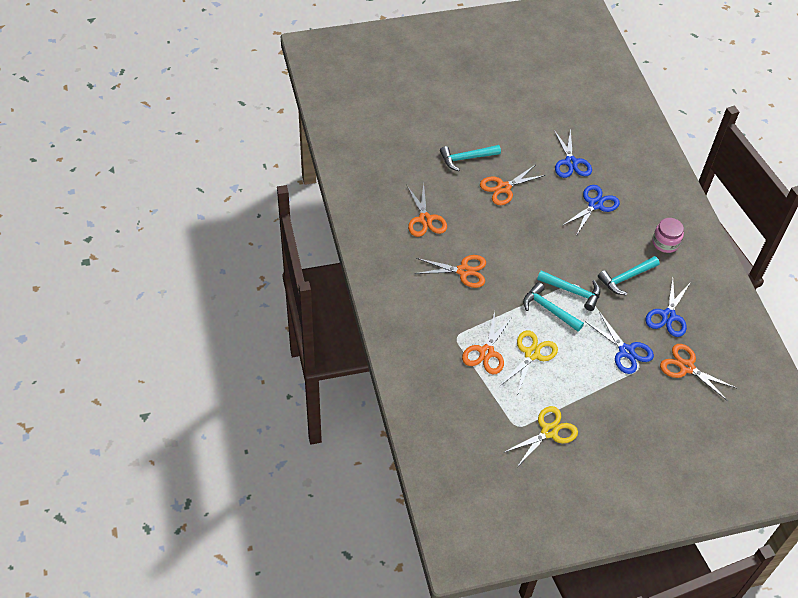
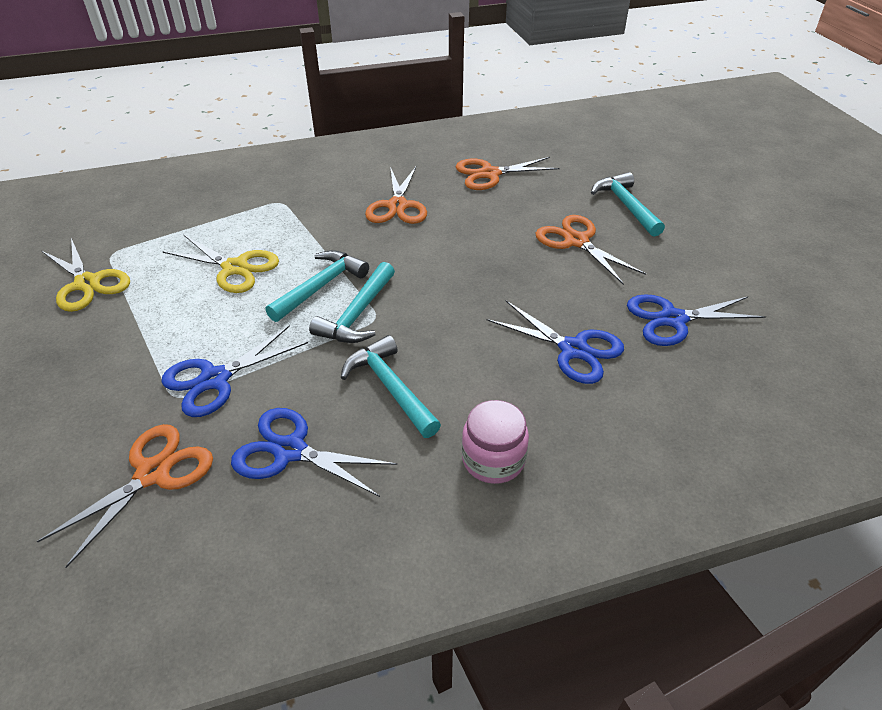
camera: 90 degrees right, 10 degrees down
orange scissors [462,311,513,374] -> none

